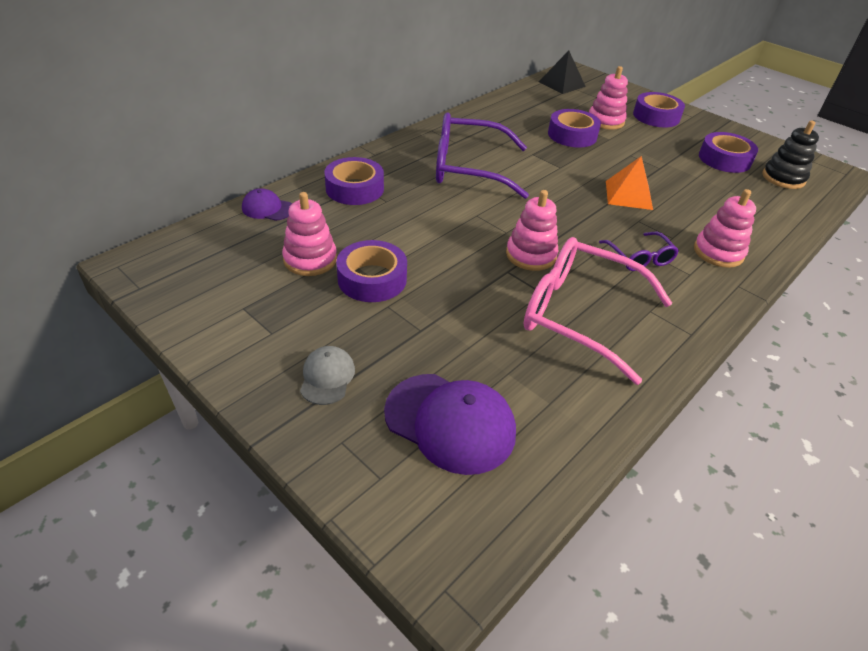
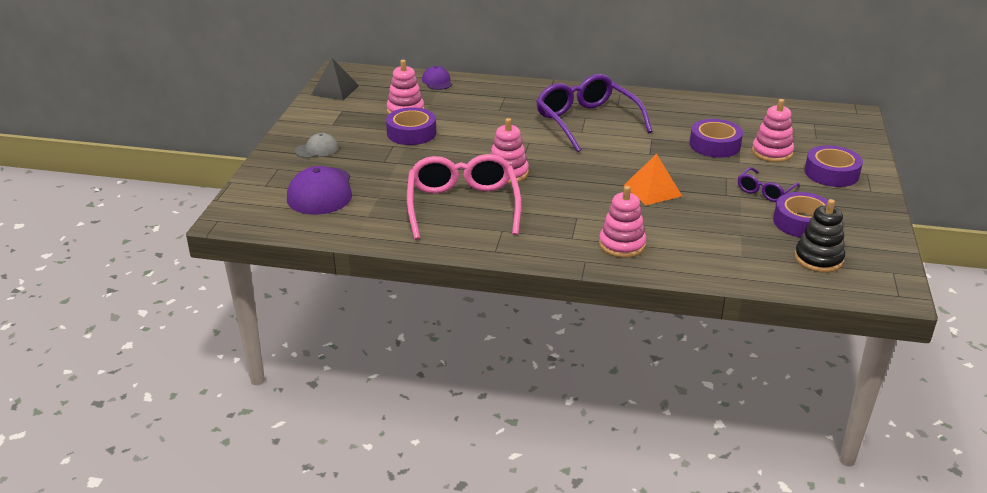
camera: 60 degrees right, 10 degrees down
purple tape [324,157,384,205] -> none
black pyramid [539,51,586,94] -> black pyramid moved to [311,58,359,100]
purple glasses [599,232,679,271] -> purple glasses moved to [738,167,800,202]

